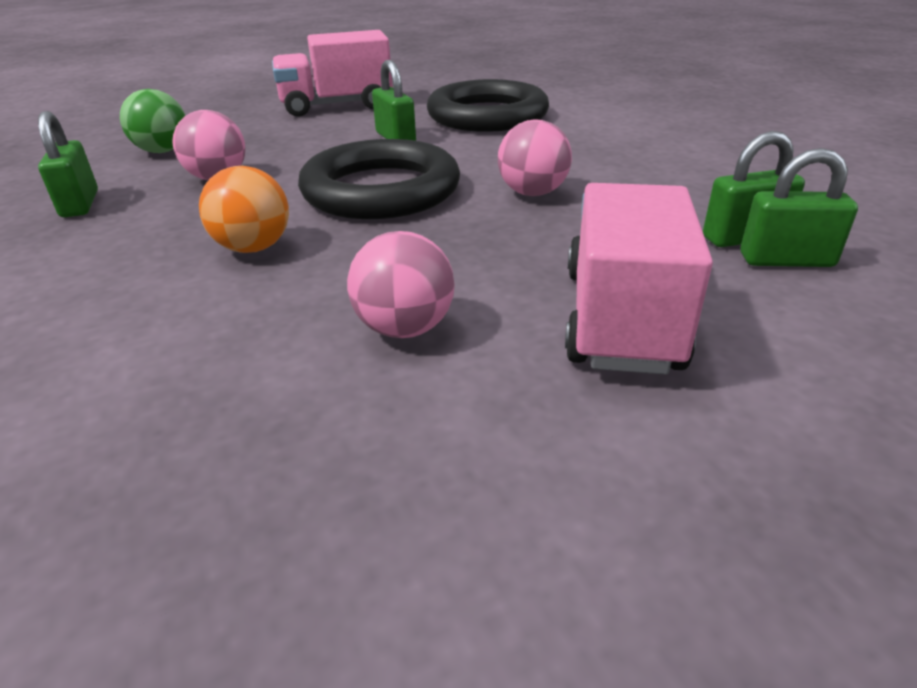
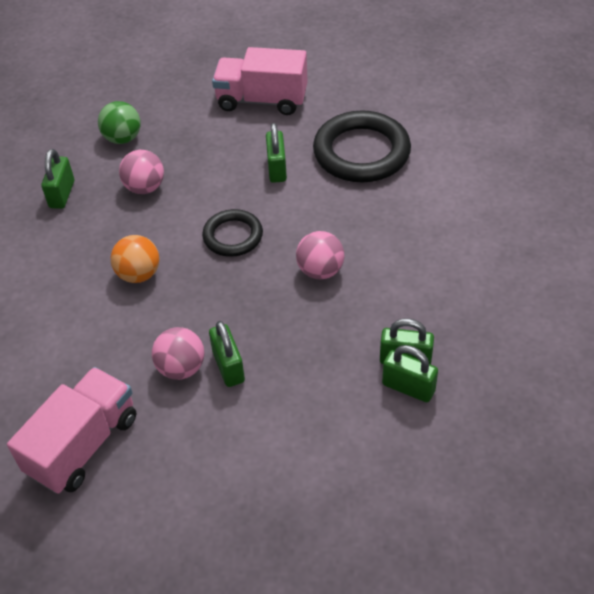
camera: 25 degrees right, 15 degrees up
black ring [298,139,460,219] -> black ring [202,209,263,257], size x0.58
pink truck [565,183,713,375] -> pink truck moved to [7,367,136,494]
none -> green padlock [209,321,245,387]

